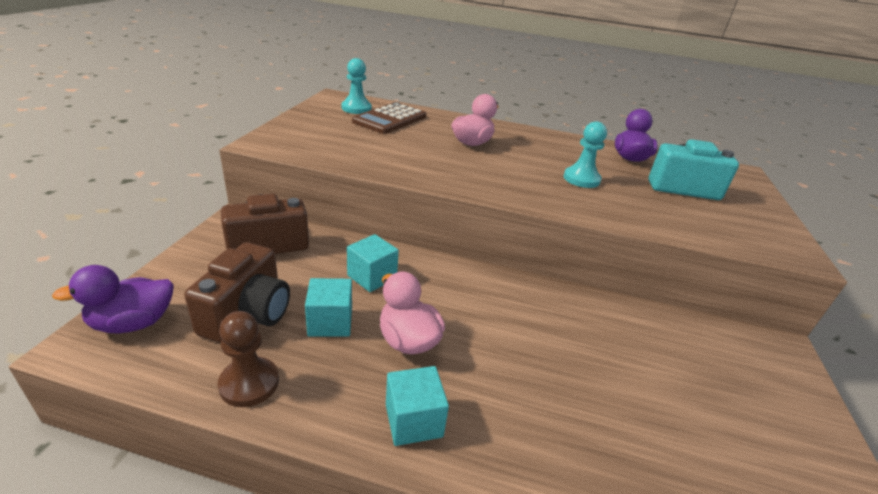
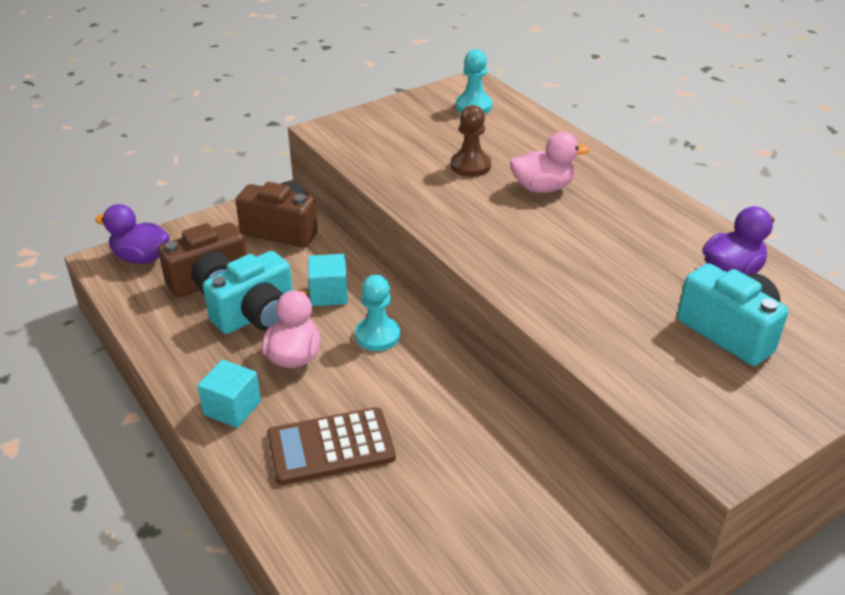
camera: 45 degrees right, 5 degrees up
brown pawn [218,311,279,407] -> brown pawn moved to [451,105,491,177]
turquoise cube [305,278,352,337] -> turquoise camera [203,251,293,334]
brown calculator [352,102,426,134] -> brown calculator moved to [267,407,396,485]
turquoise pawn [563,121,607,188] -> turquoise pawn moved to [355,275,400,351]

